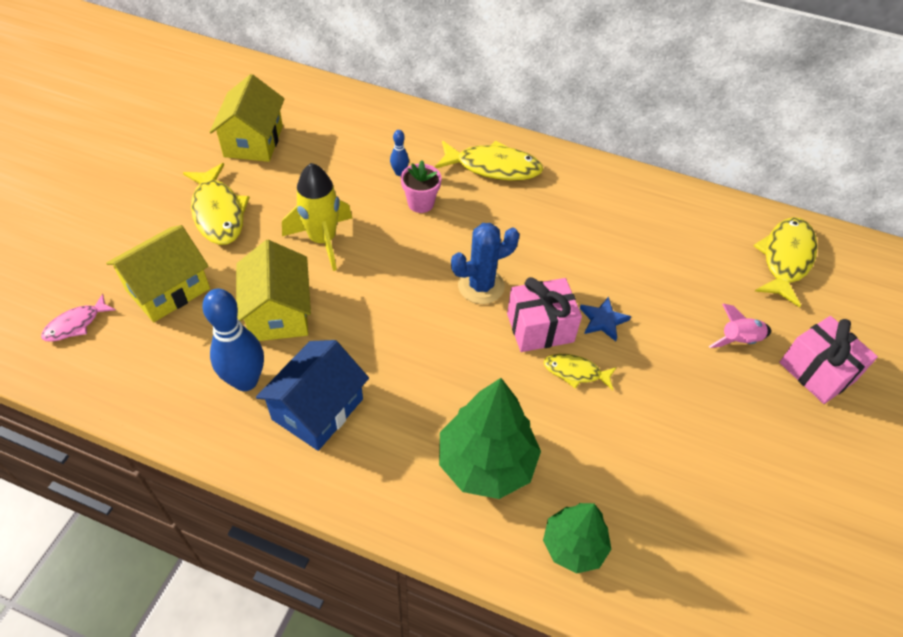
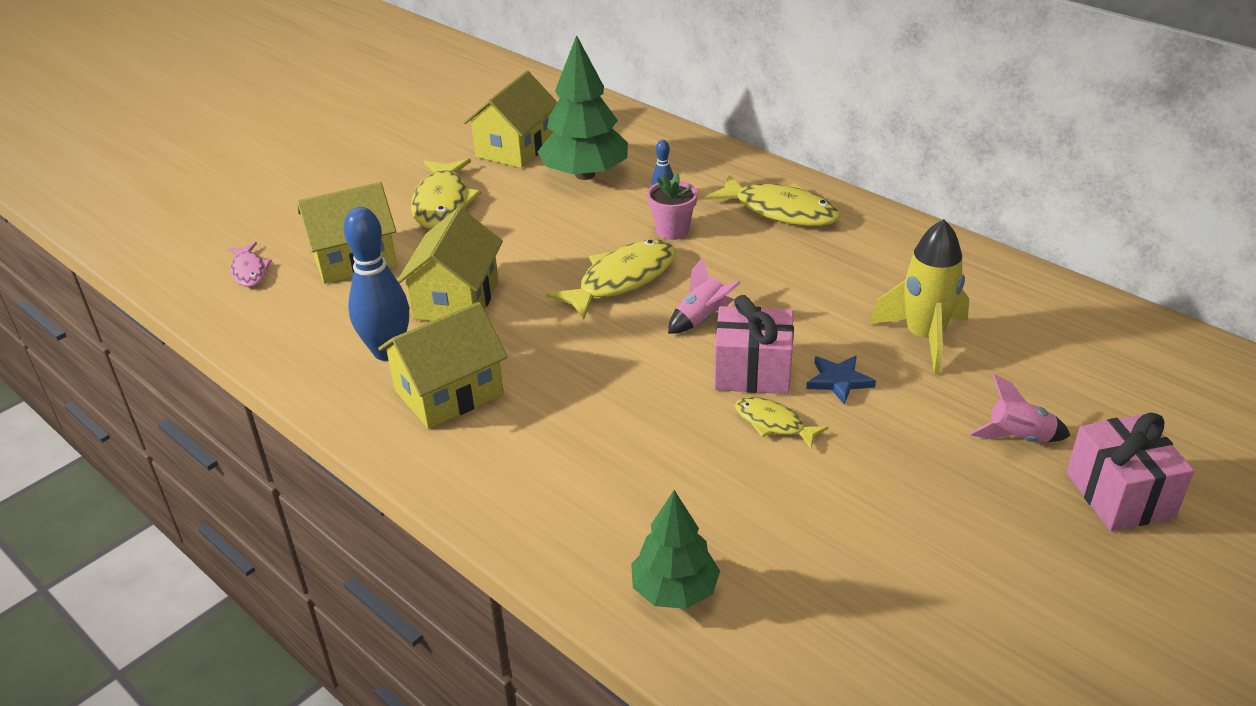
camera: 25 degrees right, 15 degrees down
pink fish [41,294,116,342] -> pink fish turned 90 degrees counterclockwise [228,242,272,287]
blue house [256,340,369,451] -> yellow house [378,302,508,429]
yellow rocket [282,163,352,271] -> yellow rocket moved to [870,219,969,375]
green tree [439,378,541,499] -> green tree moved to [537,35,628,180]
blue cactus [451,223,520,304] -> pink rocket [668,258,741,334]
yellow fish [754,217,817,307] -> yellow fish moved to [546,239,676,320]

